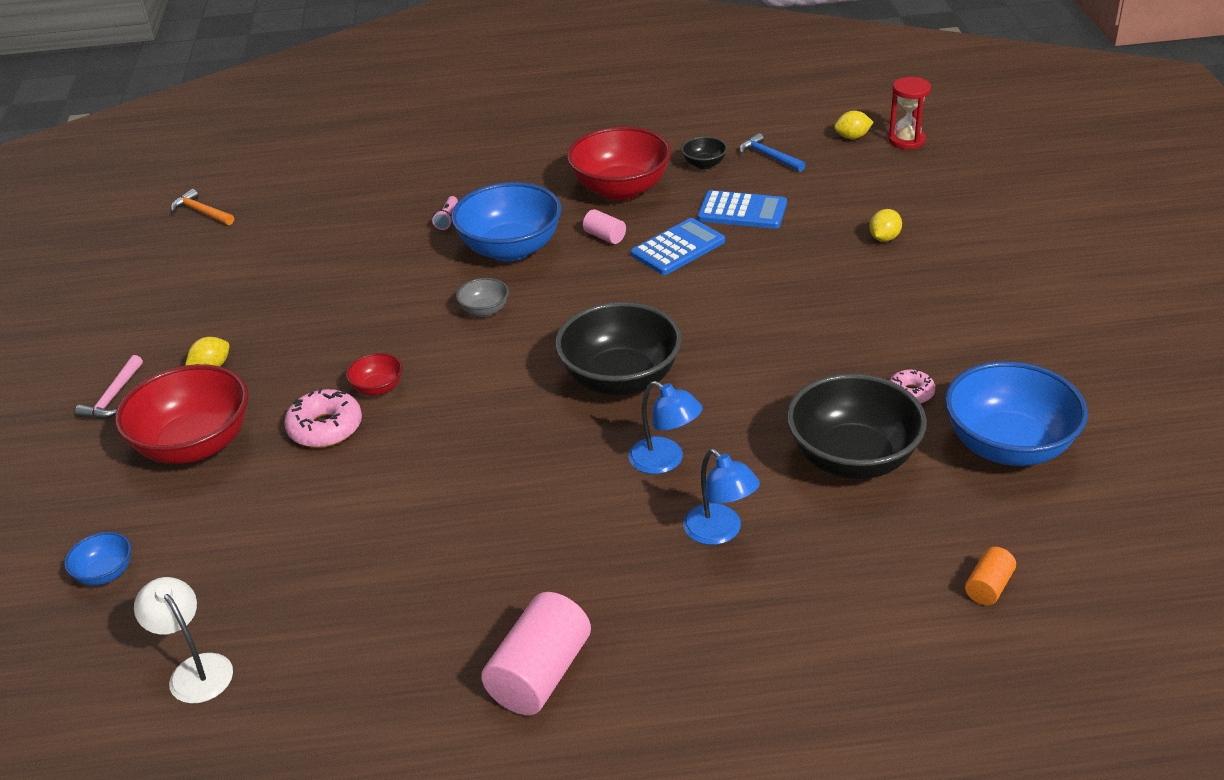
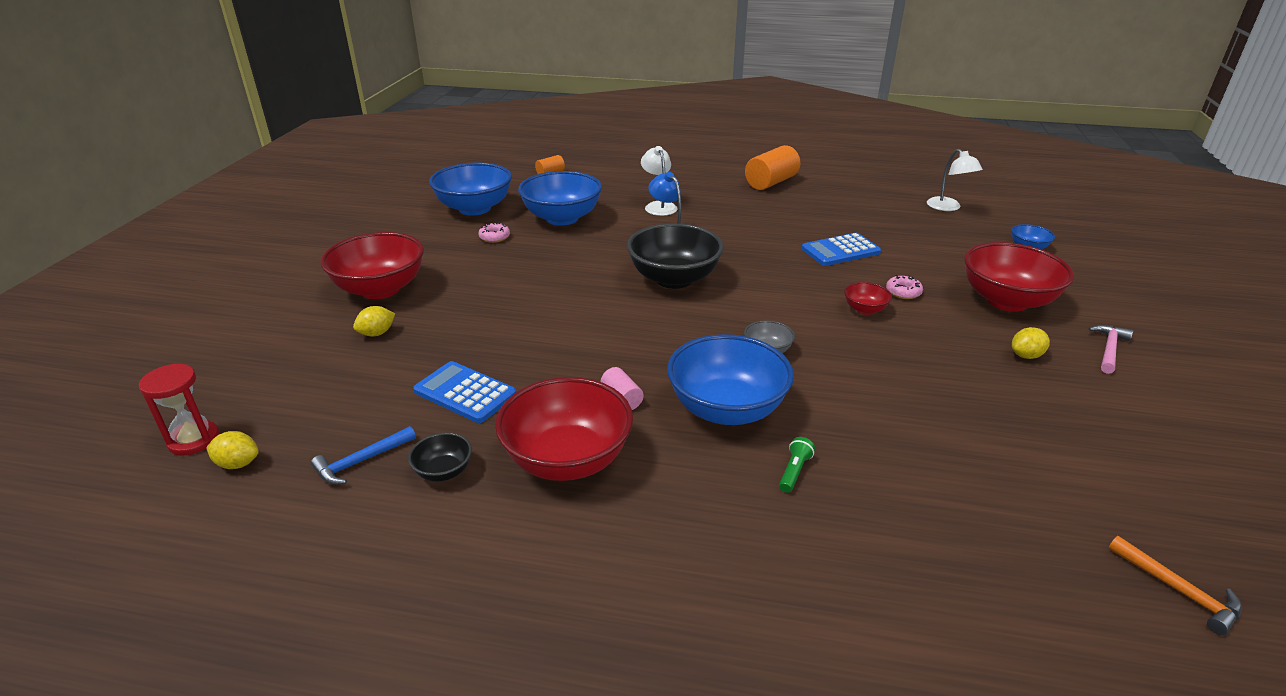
camera: 165 degrees left, 5 degrees down
pink donut [284,388,362,448] -> pink donut [886,275,923,299], size x0.61
pink flashlight [432,196,458,230] -> green flashlight [779,437,815,493]
pink cylinder [481,592,591,715] -> orange cylinder [745,145,800,190]
blue calculator [631,218,725,275] -> blue calculator moved to [802,233,881,266]
blue lamp [683,448,760,545] -> white lamp [641,146,678,216]
blue hammer [739,133,806,172] -> blue hammer turned 75 degrees clockwise [311,426,416,485]
black bowl [786,373,927,479] -> blue bowl [518,171,602,226]
none -> red bowl [320,232,424,299]

